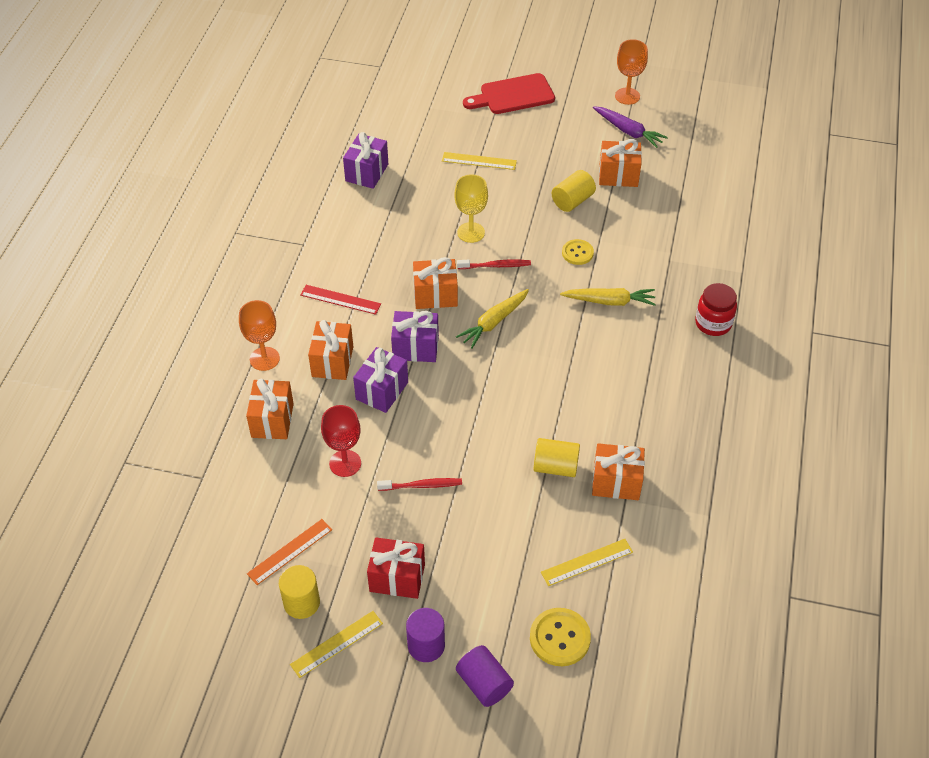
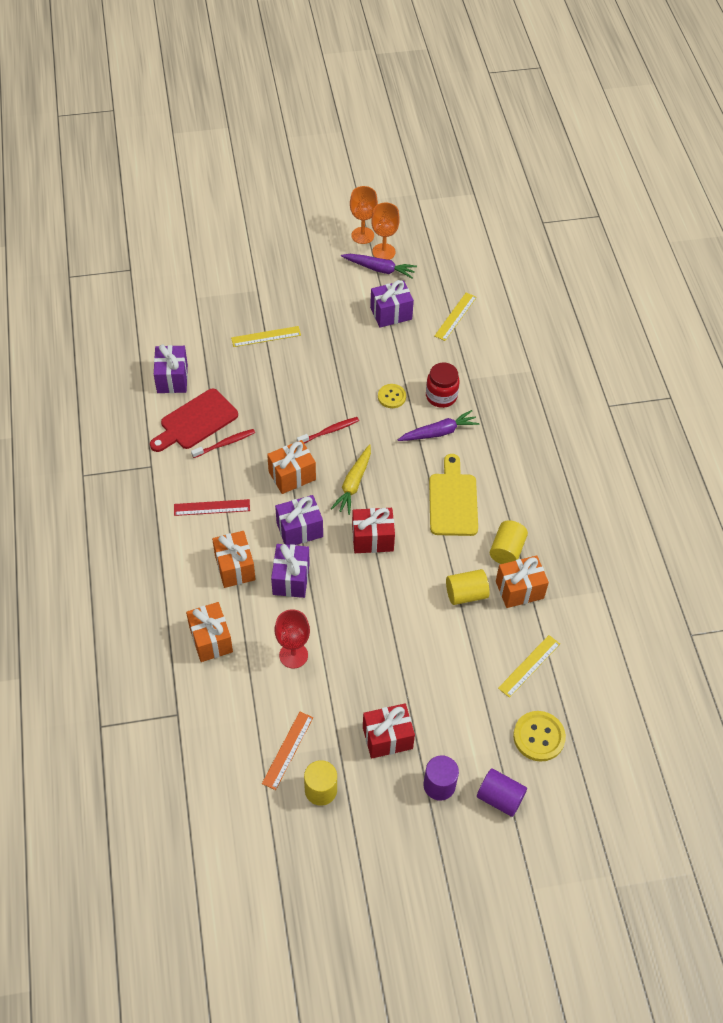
camera: 25 degrees left, 5 degrees up
orange goblet [239,300,280,371] -> orange goblet moved to [371,202,400,260]
yellow ruler [290,611,383,678] -> yellow ruler moved to [434,293,477,341]
red toothbrush [377,478,462,491] -> red toothbrush moved to [191,429,255,458]
yellow goblet [455,174,488,243] -> none
red cutting board [463,73,555,114] -> red cutting board moved to [150,389,238,452]
yellow cylinder [552,170,596,212] -> yellow cylinder moved to [490,520,528,564]
yellow carrot [560,288,656,306] -> purple carrot [398,410,479,441]
orange gift [599,139,642,187] -> purple gift [370,280,414,328]
red jar [695,283,737,336] -> red jar moved to [426,363,460,408]
none -> red gift [352,508,395,553]
none -> yellow cutting board [429,454,478,536]

